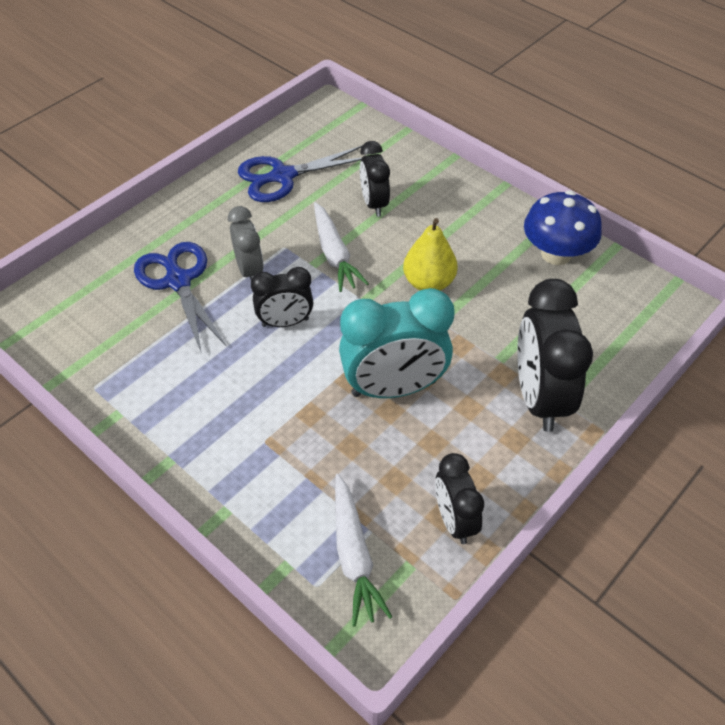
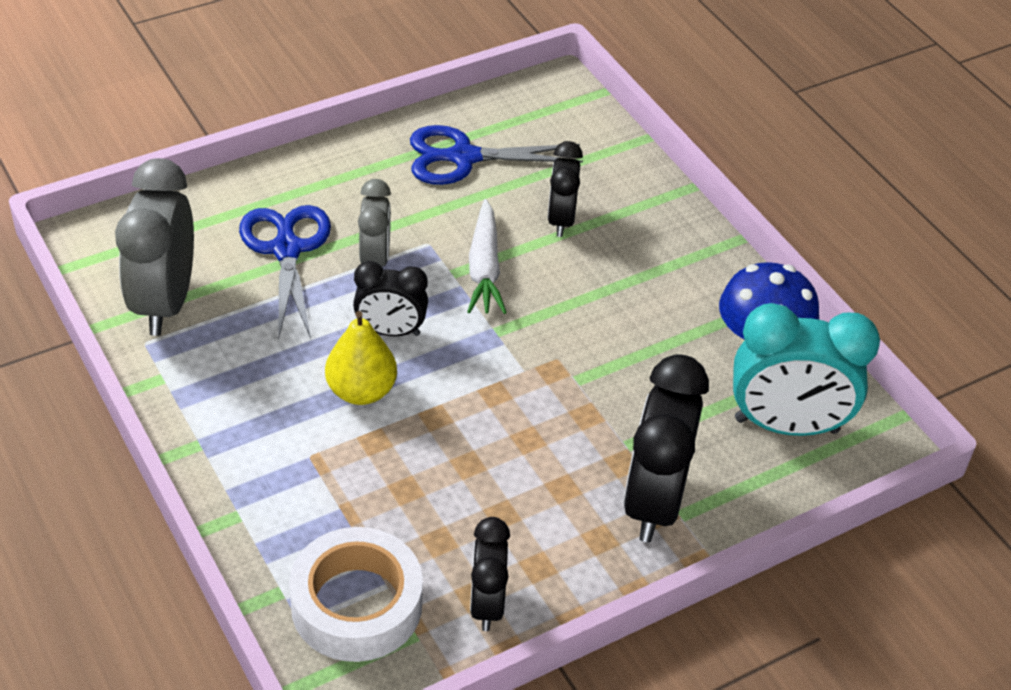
camera: 15 degrees right, 5 degrees down
white carrot [335,474,392,627] -> white tape [289,527,423,662]
turquoise clock [339,288,455,398] -> turquoise clock moved to [733,303,880,436]
yellow pear [403,218,458,291] -> yellow pear moved to [325,311,397,405]
none -> grey clock [115,158,194,336]

